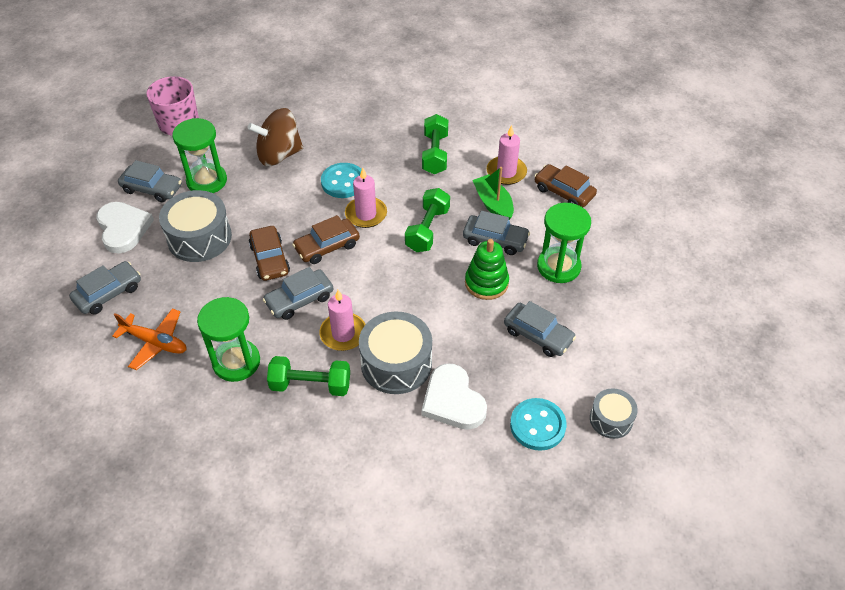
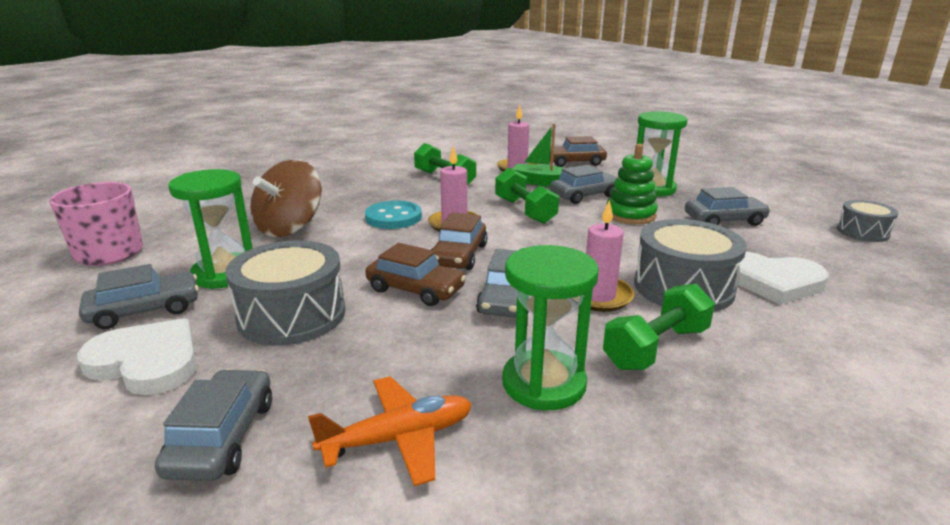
camera: 45 degrees left, 25 degrees down
turquoise button [510,398,566,451] -> none

